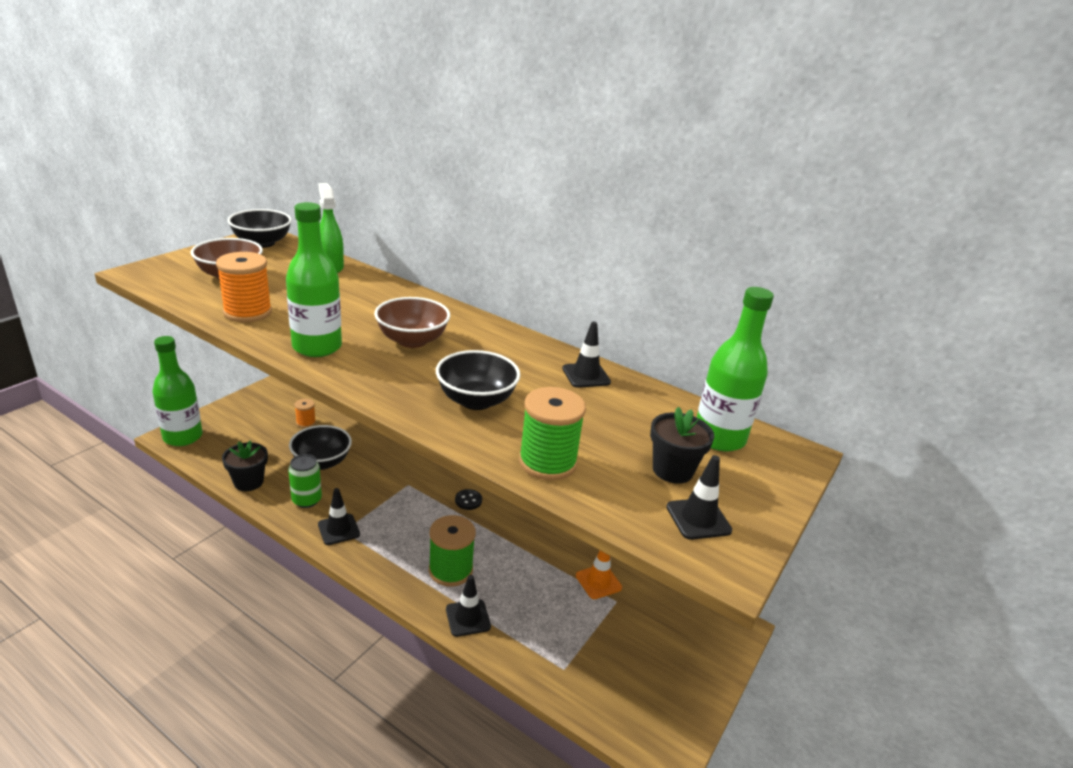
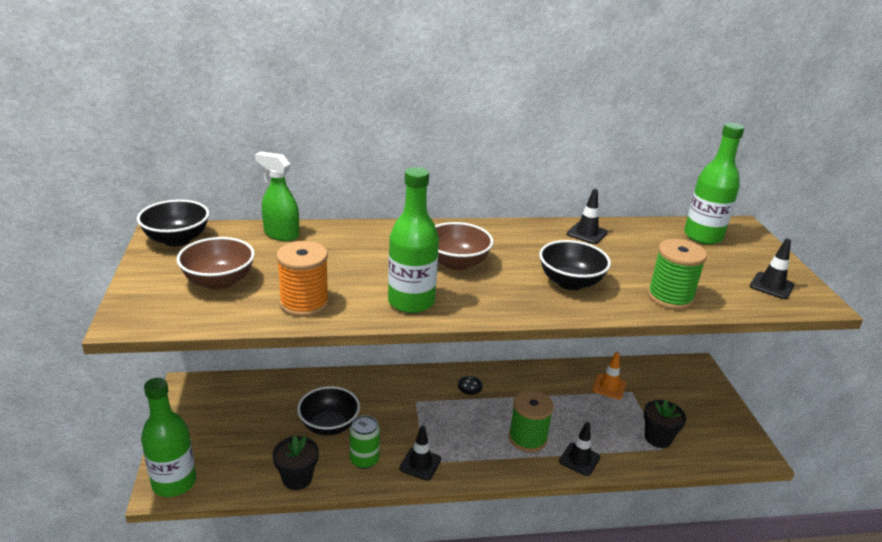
camera: 40 degrees left, 0 degrees up
orange spool [294,399,316,428] -> none
black flower pot [650,407,714,484] -> black flower pot moved to [644,399,686,448]

